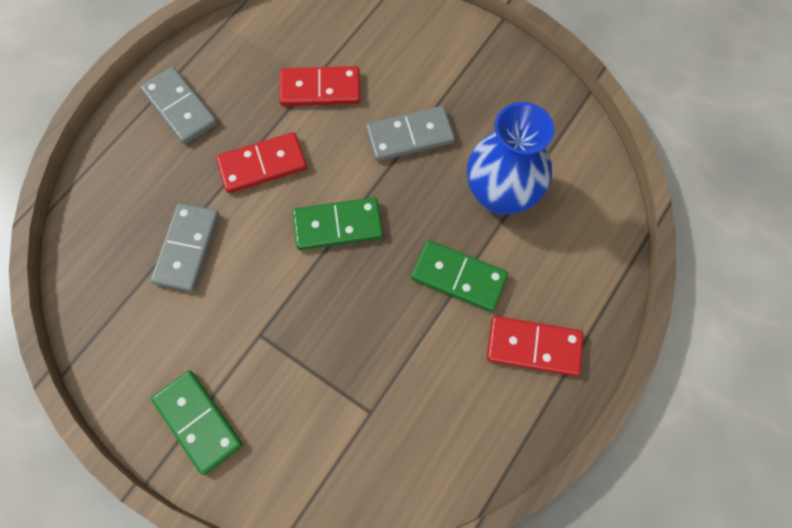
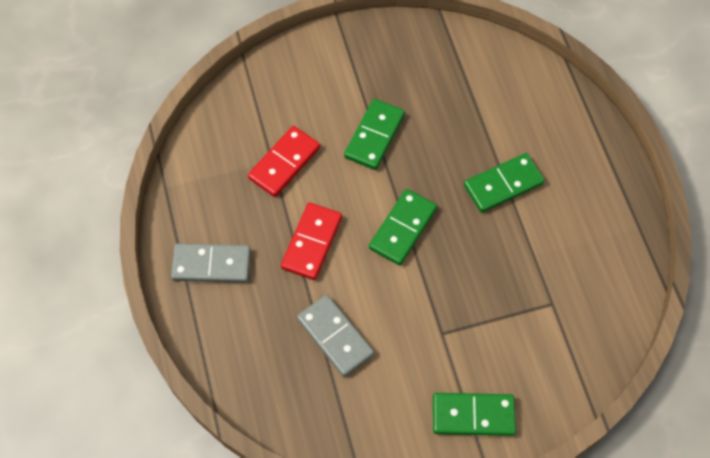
camera: 50 degrees left, 5 degrees down
grey domino [366,106,455,162] -> green domino [344,99,405,170]
blue vase [467,102,554,215] -> none
red domino [487,316,583,376] -> none

